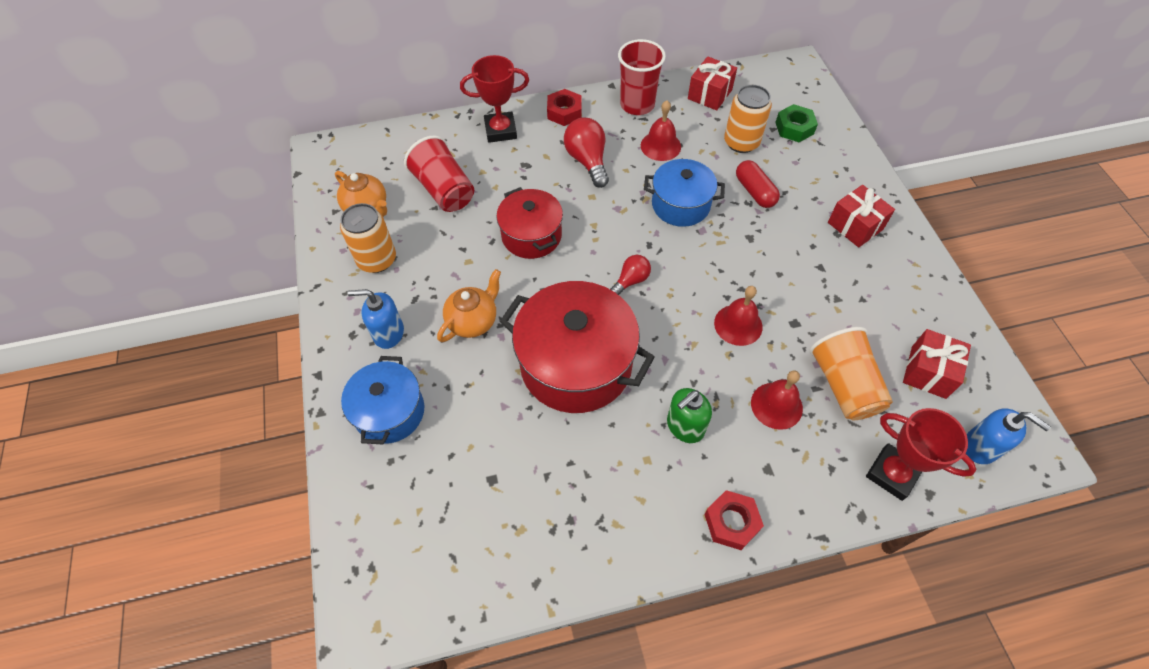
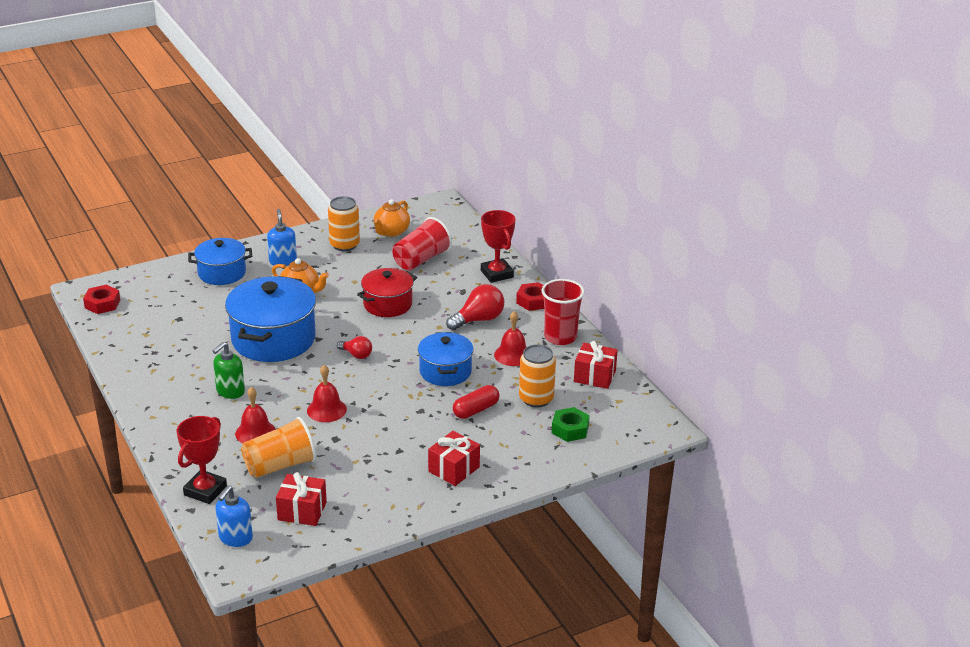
camera: 75 degrees right, 25 degrees down
red pot [500,281,655,413] -> blue pot [225,276,316,362]
green soap dispenser [667,388,712,443] -> green soap dispenser turned 90 degrees counterclockwise [213,342,245,399]
red nut [704,490,764,550] -> red nut moved to [83,285,120,314]

